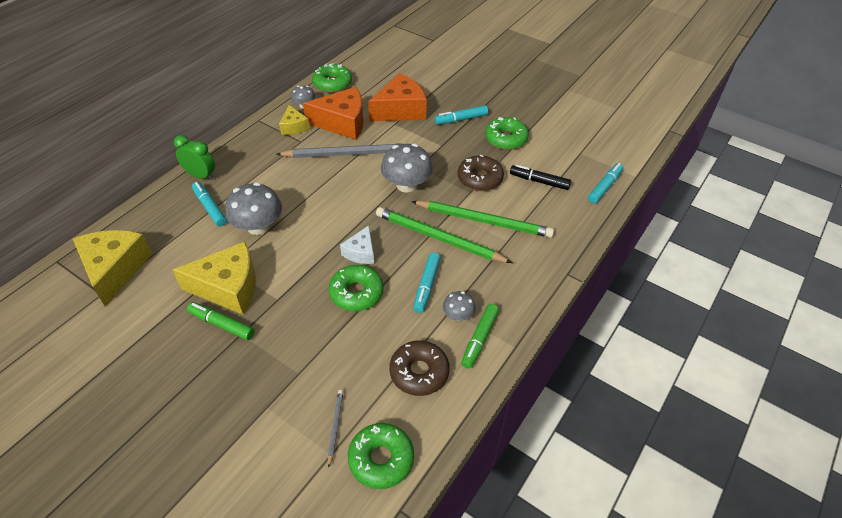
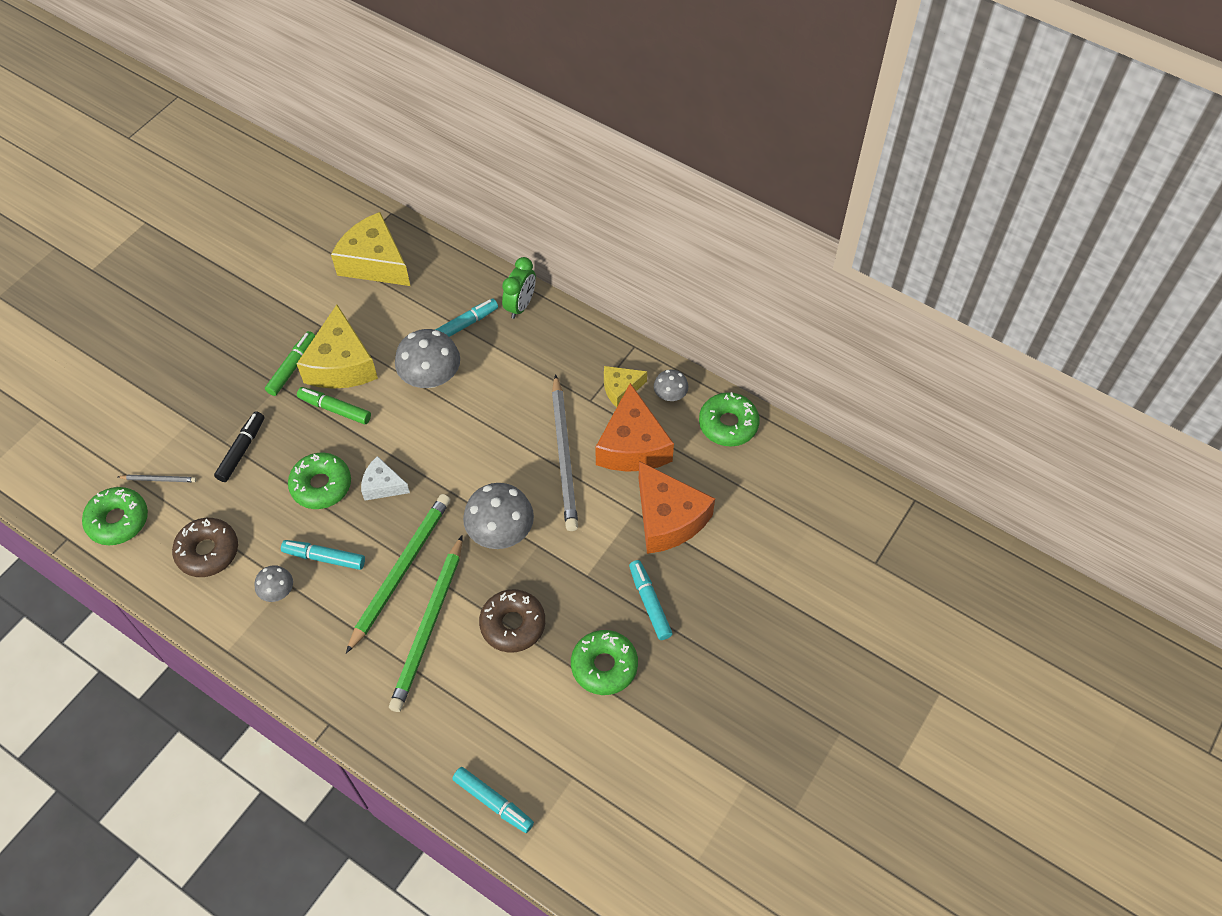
camera: 90 degrees right, 10 degrees up
yellow cheese [73,230,152,306] -> yellow cheese turned 135 degrees counterclockwise [331,212,410,286]
green marker [461,304,499,368] -> green marker moved to [297,387,371,424]
black marker [510,165,571,190] -> black marker moved to [214,411,264,482]

